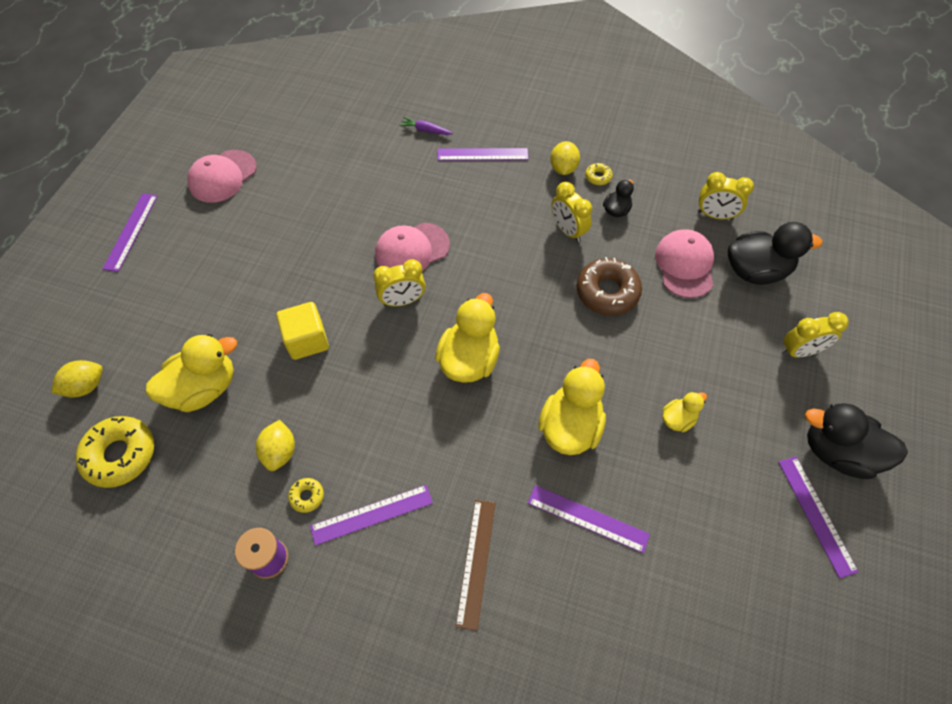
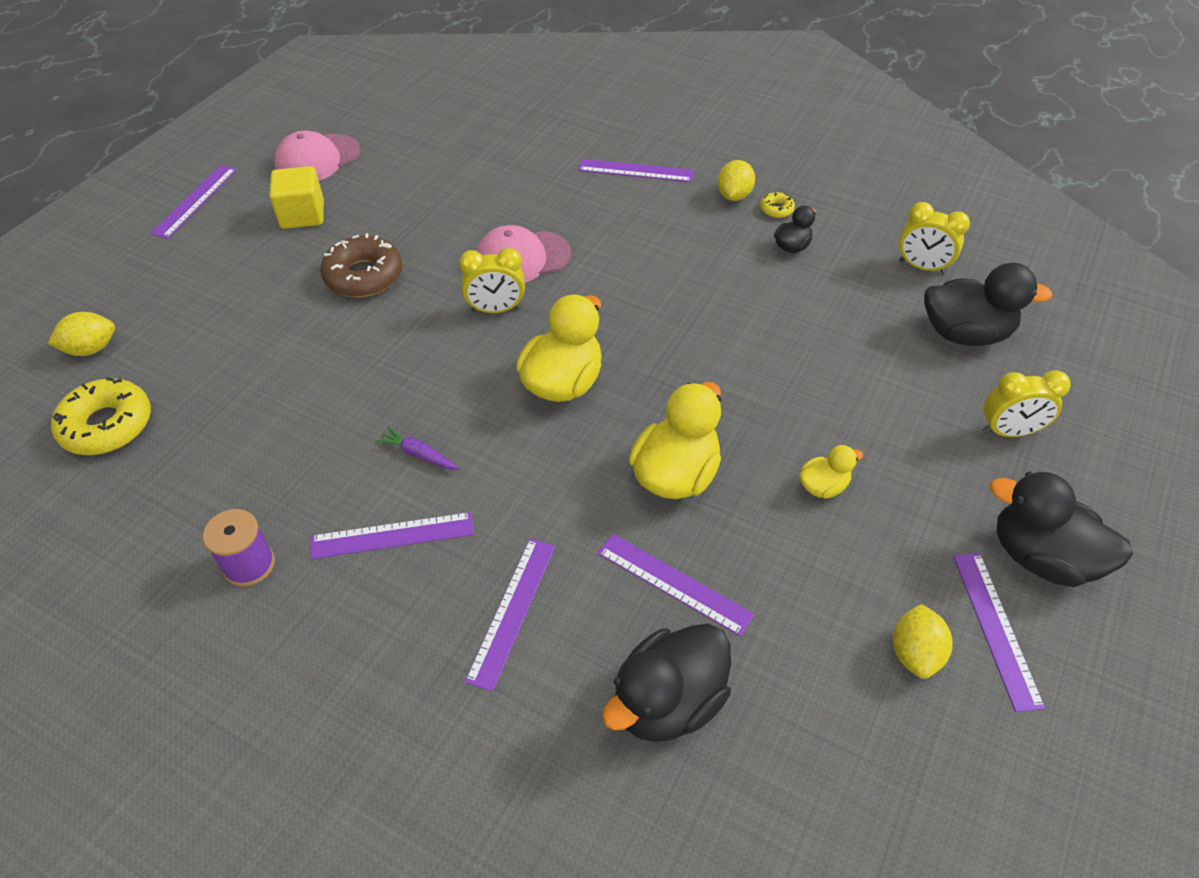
camera: 10 degrees right, 10 degrees down
yellow duck [146,334,237,412] -> none
yellow lemon [256,420,295,471] -> yellow lemon moved to [893,604,952,679]
yellow cube [276,302,329,360] -> yellow cube moved to [269,166,324,229]
yellow donut [288,478,324,513] -> none
purple carrot [400,117,453,135] -> purple carrot moved to [376,427,459,469]
brown ruler [456,500,496,631] -> purple ruler [465,538,555,692]
yellow clock [551,182,592,242] -> none
brown donut [576,257,642,315] -> brown donut moved to [320,233,402,297]
pink cap [655,229,714,298] -> none
none -> black duck [602,624,731,742]

